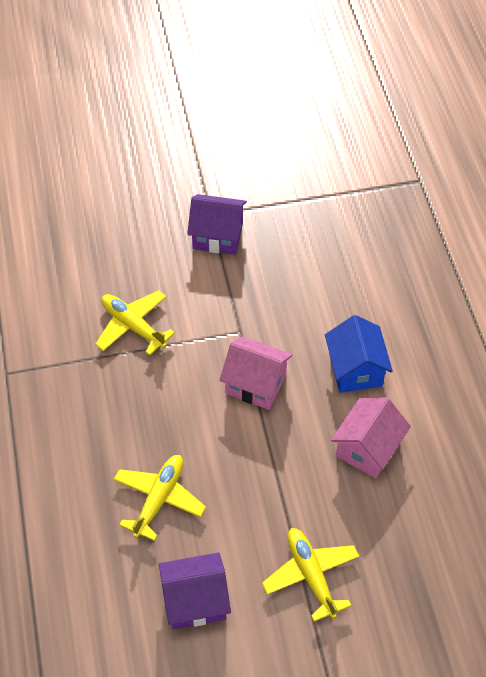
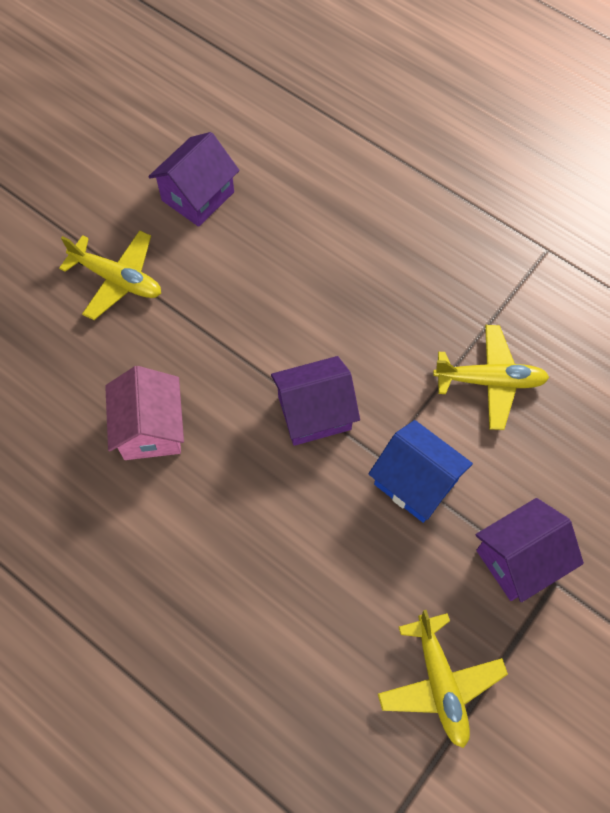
camera: 140 degrees right, 10 degrees up
yellow plane [114,455,206,541] -> yellow plane moved to [378,610,508,748]
pink house [219,336,293,410] -> purple house [271,356,360,446]
blue house [325,315,393,393] -> blue house moved to [369,420,473,523]

